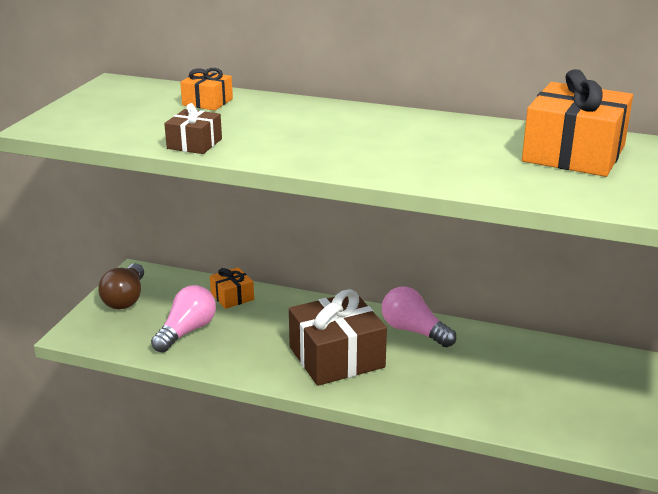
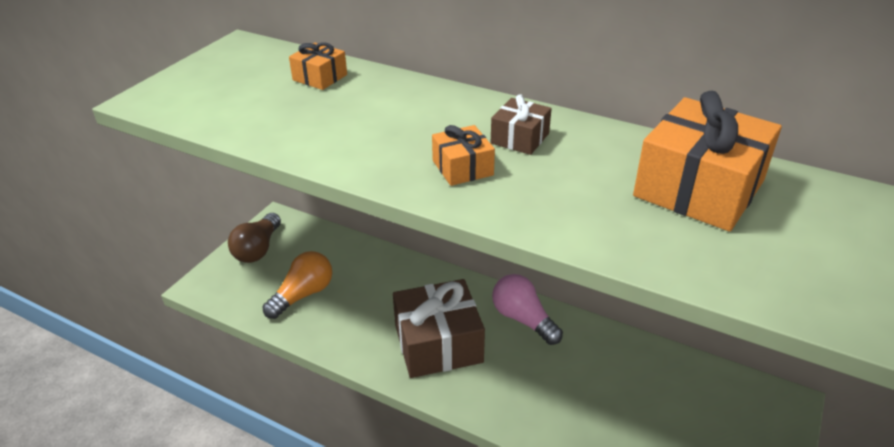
camera: 10 degrees right, 10 degrees up
pink light bulb [151,285,216,353] -> orange light bulb [263,251,332,319]
brown gift [164,103,222,154] -> brown gift moved to [491,94,552,155]
orange gift [210,267,254,309] -> orange gift moved to [432,125,495,186]

